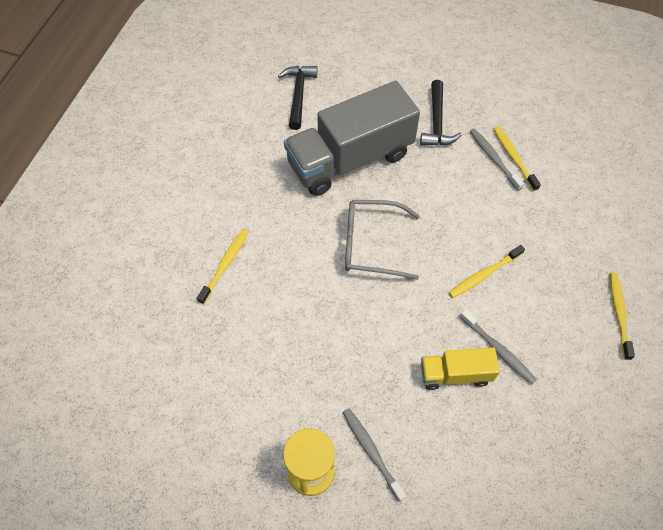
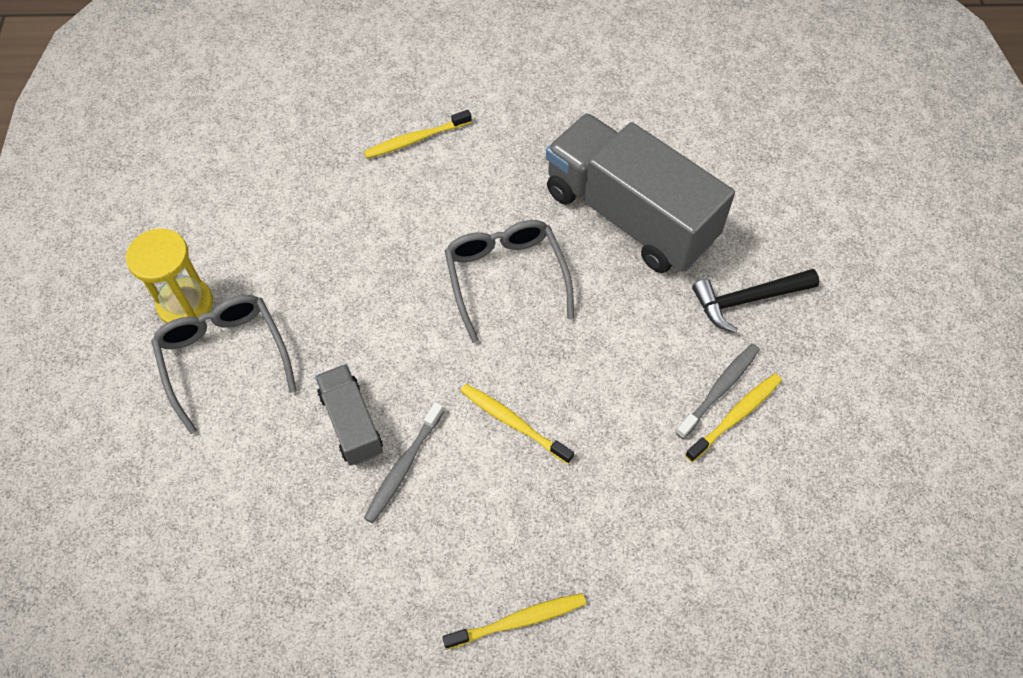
camera: 70 degrees right, 0 degrees up
yellow toothbrush [197,229,249,304] -> yellow toothbrush turned 150 degrees clockwise [364,110,472,159]
black hammer [278,66,318,130] -> none
grey toothbrush [343,408,406,502] -> grey glasses [151,295,297,434]
yellow truck [421,347,500,390] -> grey truck [315,364,383,466]

